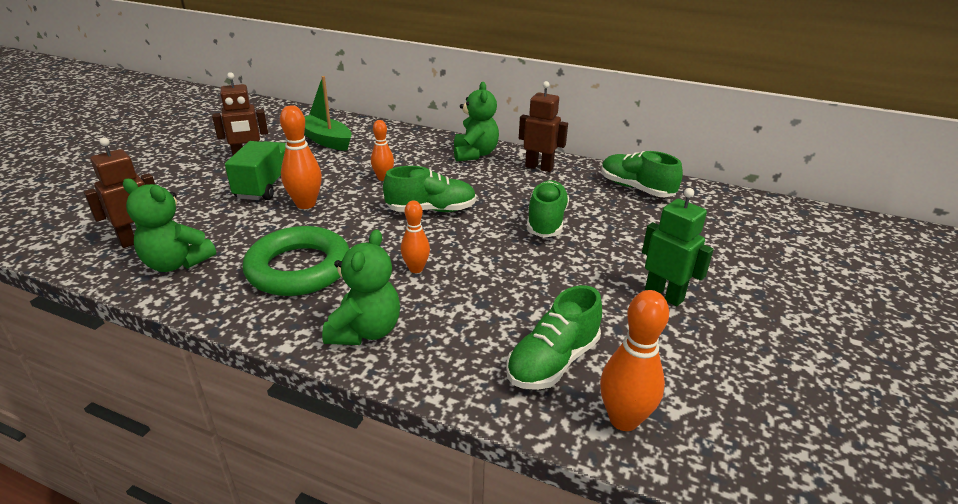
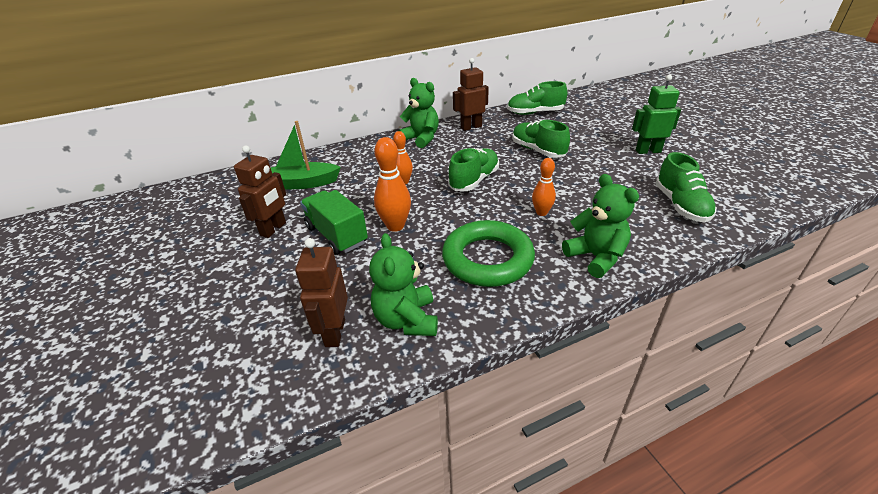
camera: 45 degrees left, 5 degrees up
green teddy bear [123,179,216,272] -> green teddy bear turned 105 degrees clockwise [369,233,438,336]
orange bowling pin [600,290,669,431] -> none

